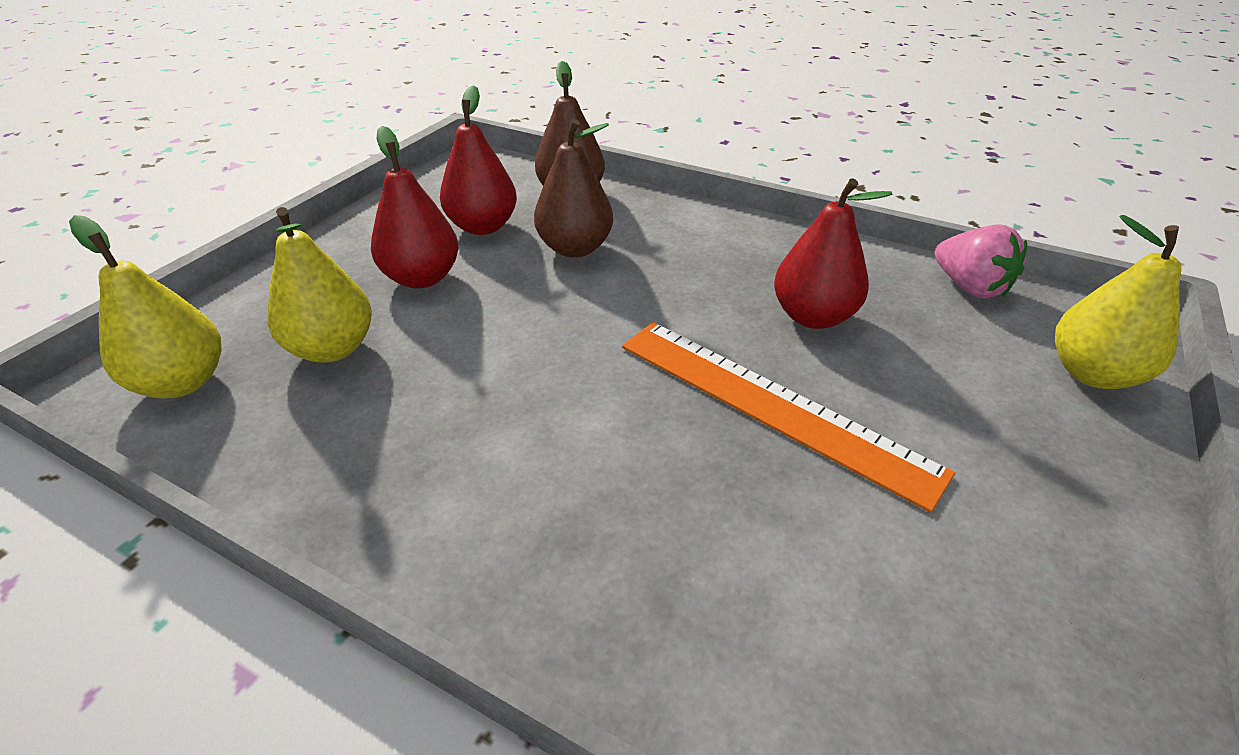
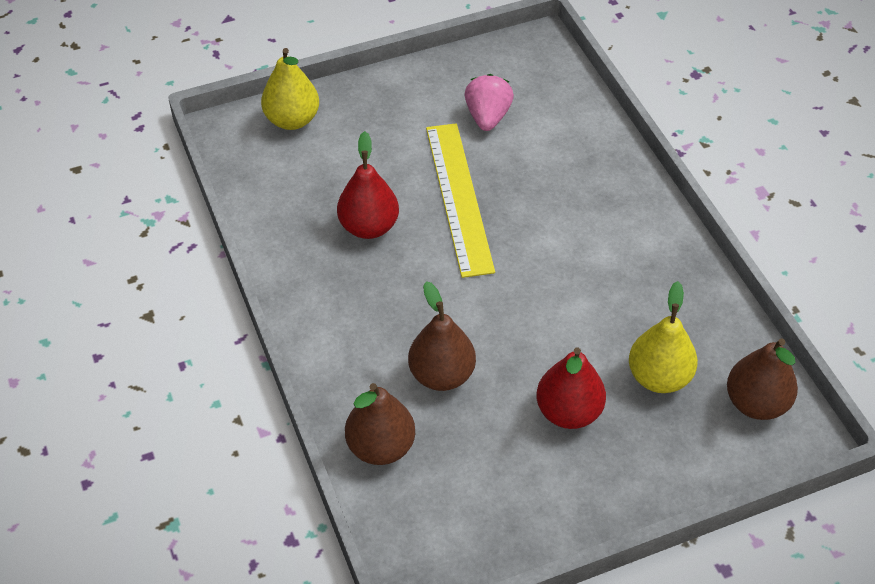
camera: 140 degrees left, 10 degrees up
yellow pear [69,215,221,398] -> brown pear [727,338,798,420]
red pear [440,85,517,235] -> none
orange ruler [622,322,955,513] -> yellow ruler [426,123,495,278]
pink strawberry [934,224,1027,299] -> pink strawberry moved to [465,74,514,131]

